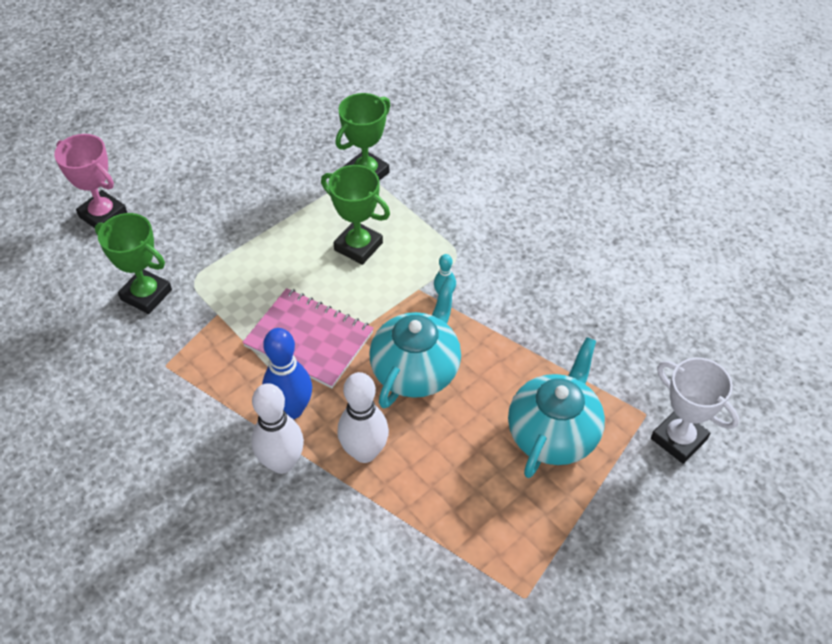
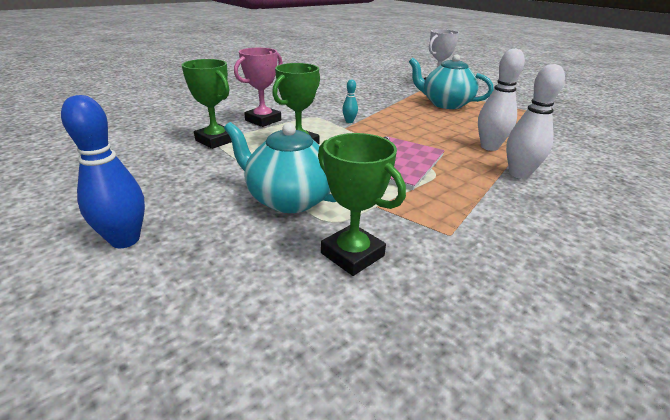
camera: 90 degrees left, 20 degrees down
pink trophy [54,134,127,228] -> pink trophy moved to [234,48,283,127]
green trophy [95,213,172,314] -> green trophy turned 75 degrees counterclockwise [318,133,406,276]
blue bowling pin [262,328,312,419] -> blue bowling pin moved to [61,95,145,248]
turquoise teapot [369,278,461,409] -> turquoise teapot moved to [224,122,337,213]

